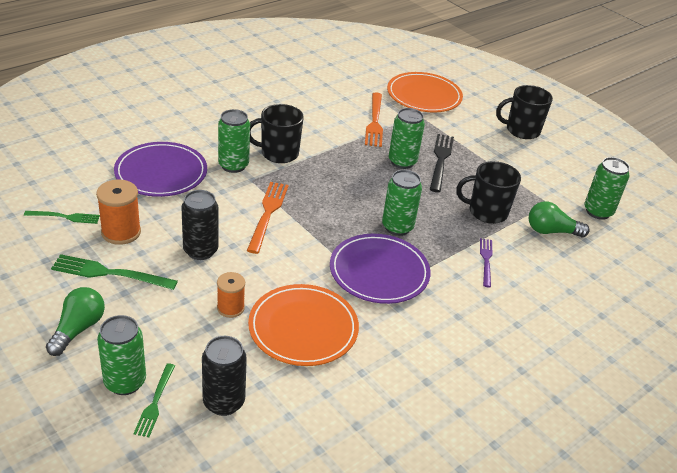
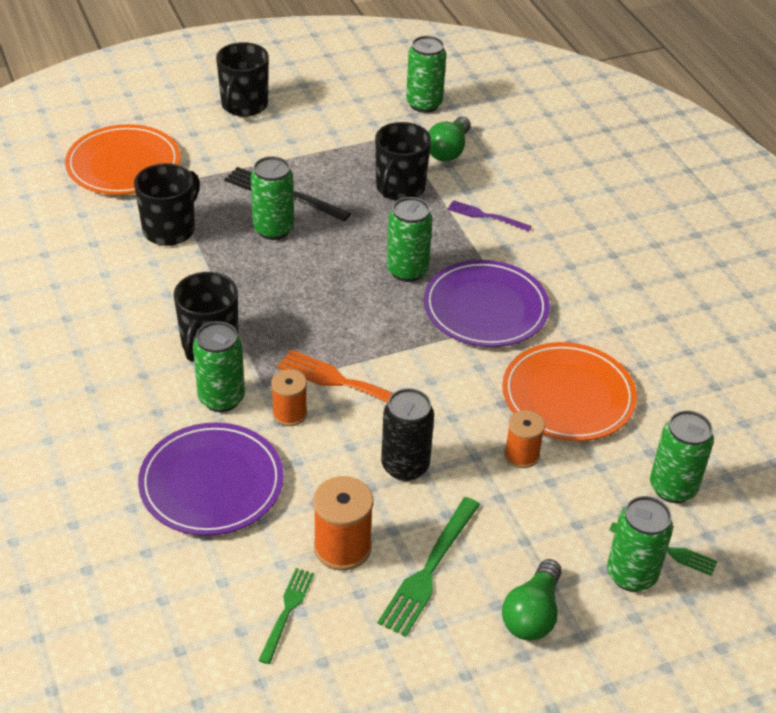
camera: 70 degrees left, 5 degrees up
green light bulb [46,287,105,356] -> green light bulb turned 105 degrees counterclockwise [502,559,562,641]
black can [202,336,247,416] -> green can [650,410,714,503]
orange fork [365,92,383,147] -> black mug [134,163,200,246]
none -> orange spool [271,369,307,426]

